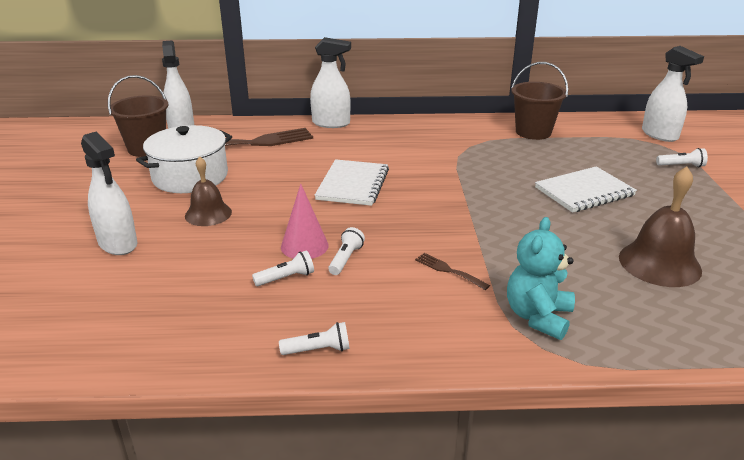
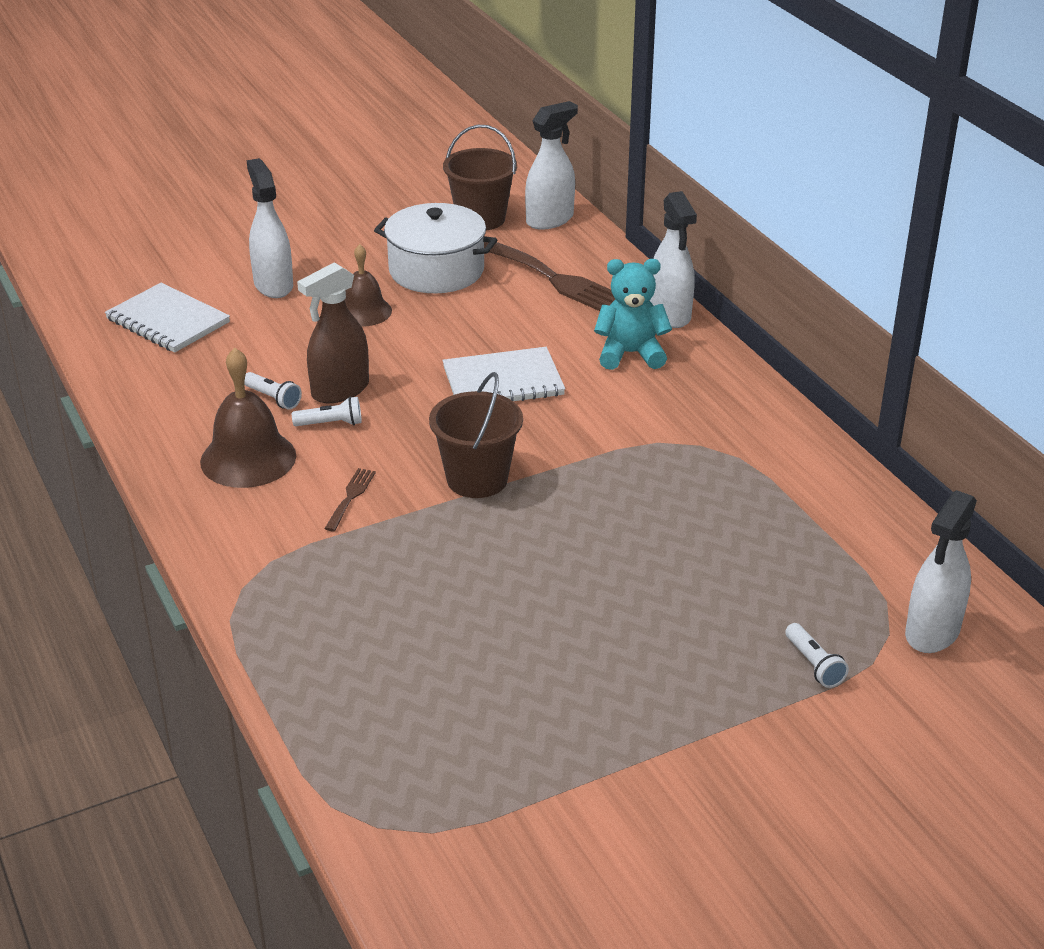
camera: 65 degrees right, 5 degrees up
white spray bottle [81,132,137,255] -> white spray bottle turned 135 degrees clockwise [247,158,293,298]
white flashlight [279,322,350,355] -> none
pink cone [281,184,329,259] -> brown spray bottle [297,262,369,403]
turquoise teddy bear [507,217,575,340] -> turquoise teddy bear moved to [594,259,672,370]
brown bucket [511,62,568,140] -> brown bucket moved to [429,372,523,498]
white notebook [535,166,637,213] -> white notebook moved to [105,283,230,353]
brown bell [619,167,702,287] -> brown bell moved to [200,348,296,488]

